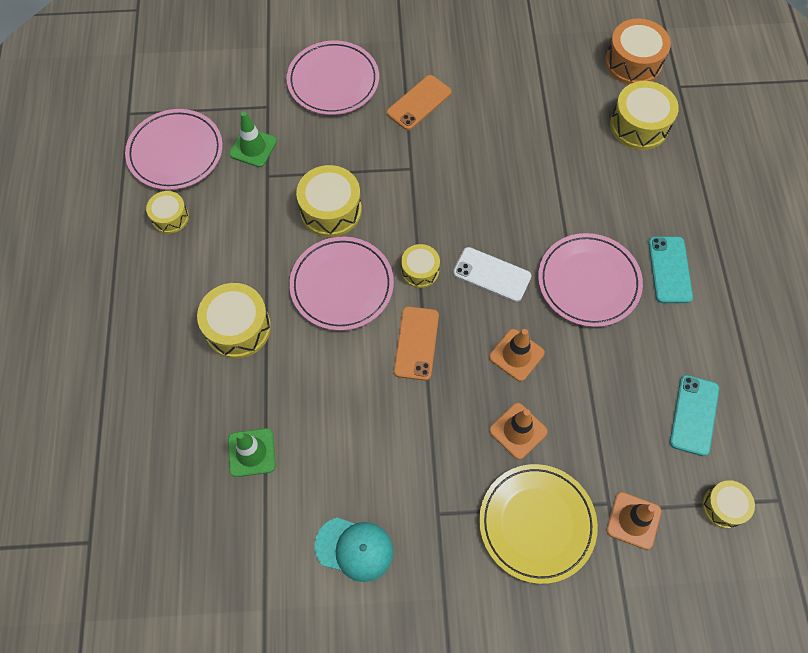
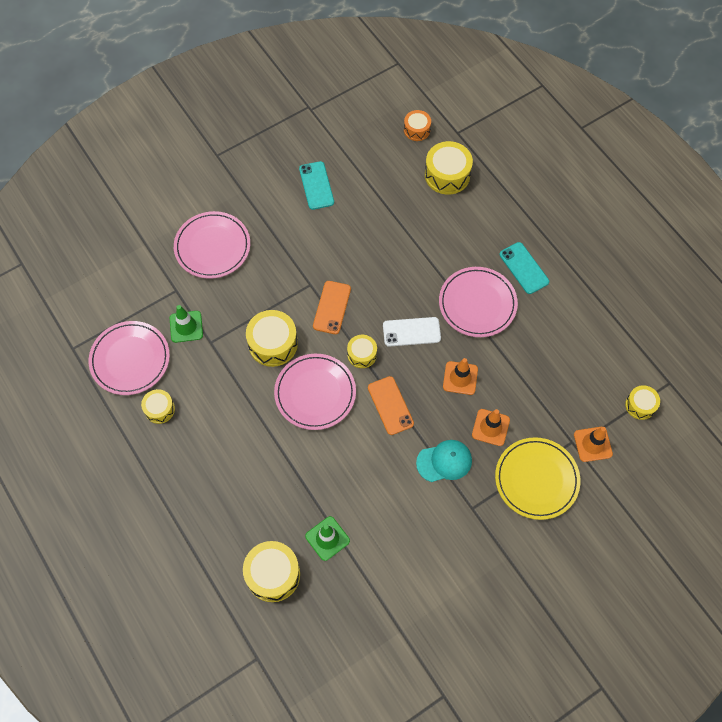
camera: 30 degrees left, 0 degrees up
yellow drum [197,283,271,359] -> yellow drum moved to [243,541,300,602]
turquoise cap [314,518,393,582] -> turquoise cap moved to [416,440,472,482]
orange phone [387,75,452,130] -> orange phone moved to [313,281,351,334]
orange drum [605,18,671,85] -> orange drum [404,110,431,141], size x0.60
turquoise phone [670,375,719,456] -> turquoise phone moved to [299,161,334,210]

